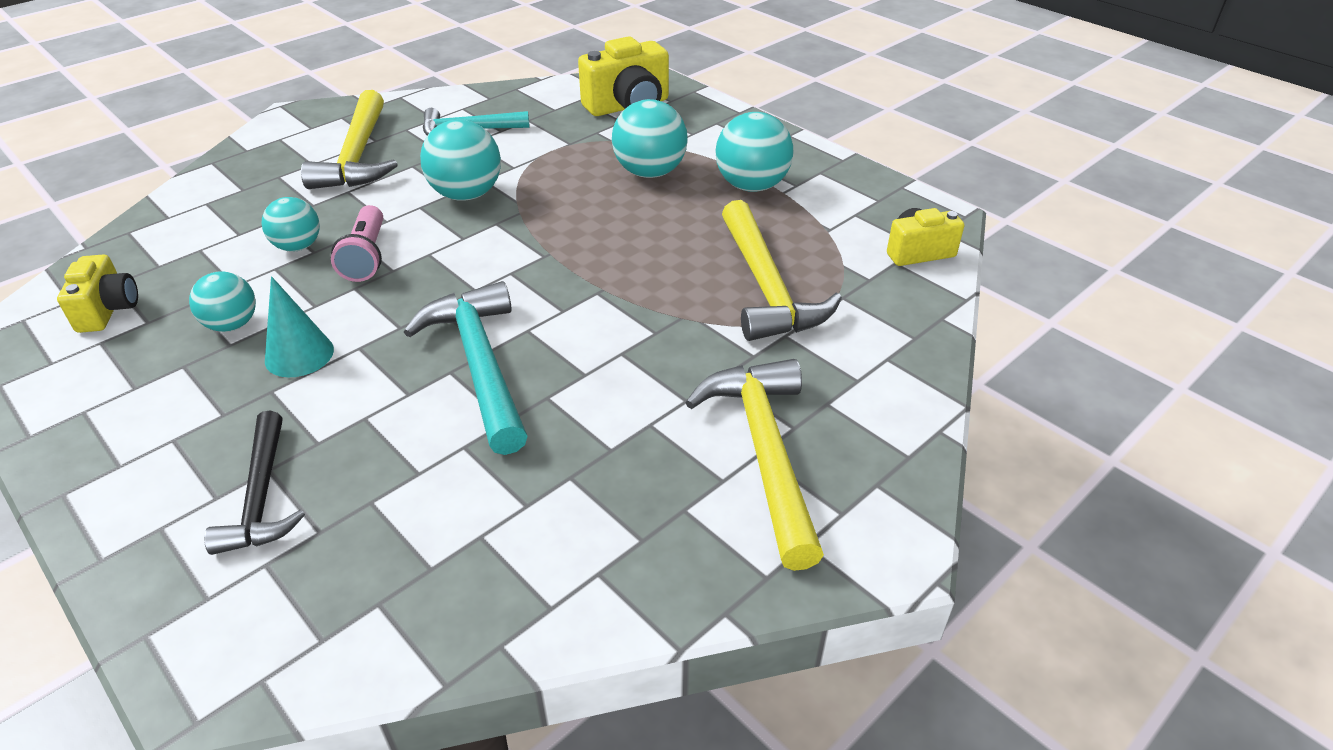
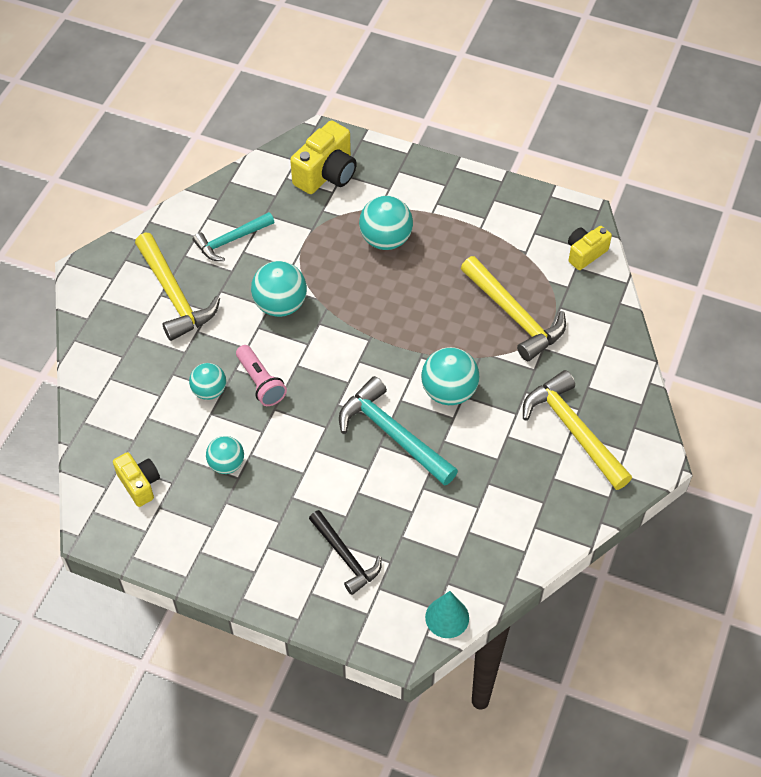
camera: 25 degrees left, 15 degrees up
turquoise cone [265,276,334,377] -> turquoise cone moved to [425,591,469,638]
turquoise ball [715,112,794,192] -> turquoise ball moved to [421,347,480,405]

